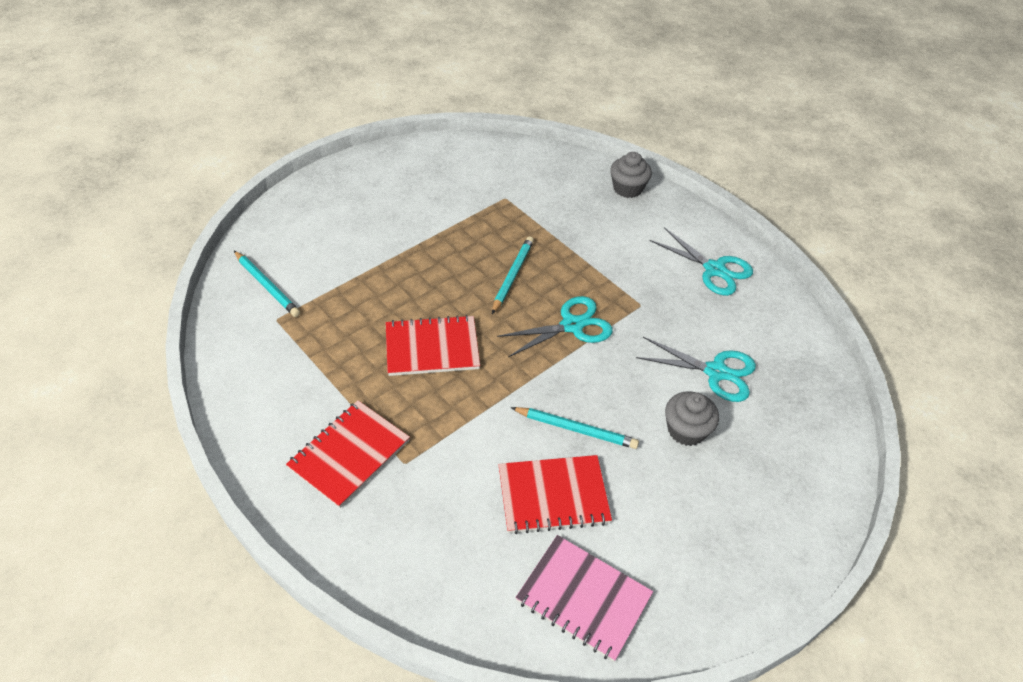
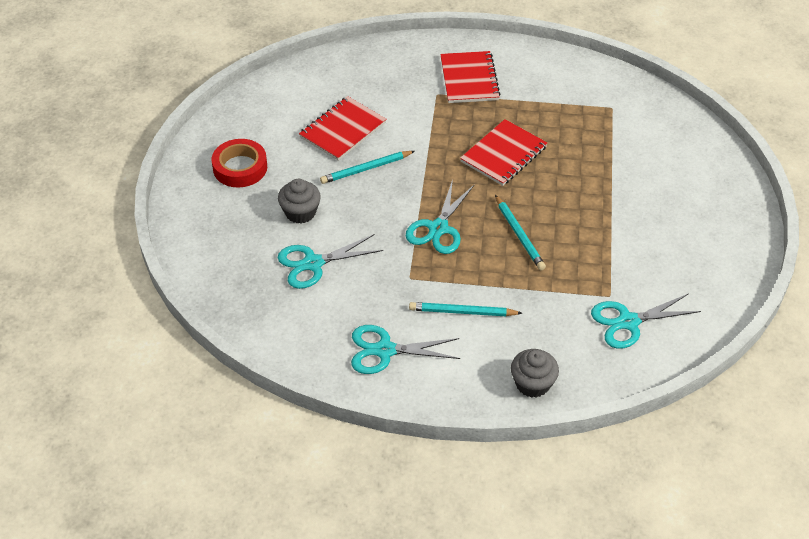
camera: 140 degrees right, 0 degrees up
turquoise pencil [234,251,300,317] -> turquoise pencil moved to [409,302,522,316]
pink notebook [516,535,653,662] -> none
none -> red tape [212,139,267,188]
none -> turquoise scissors [591,293,701,349]

